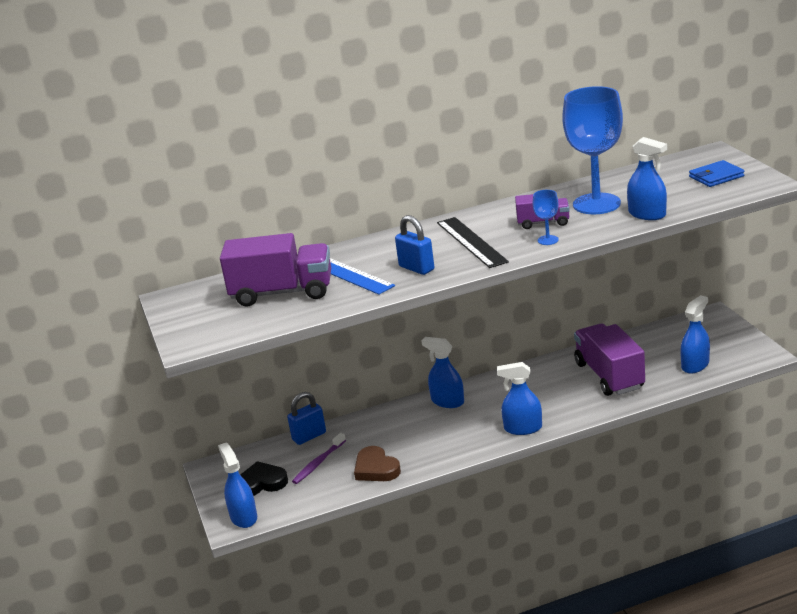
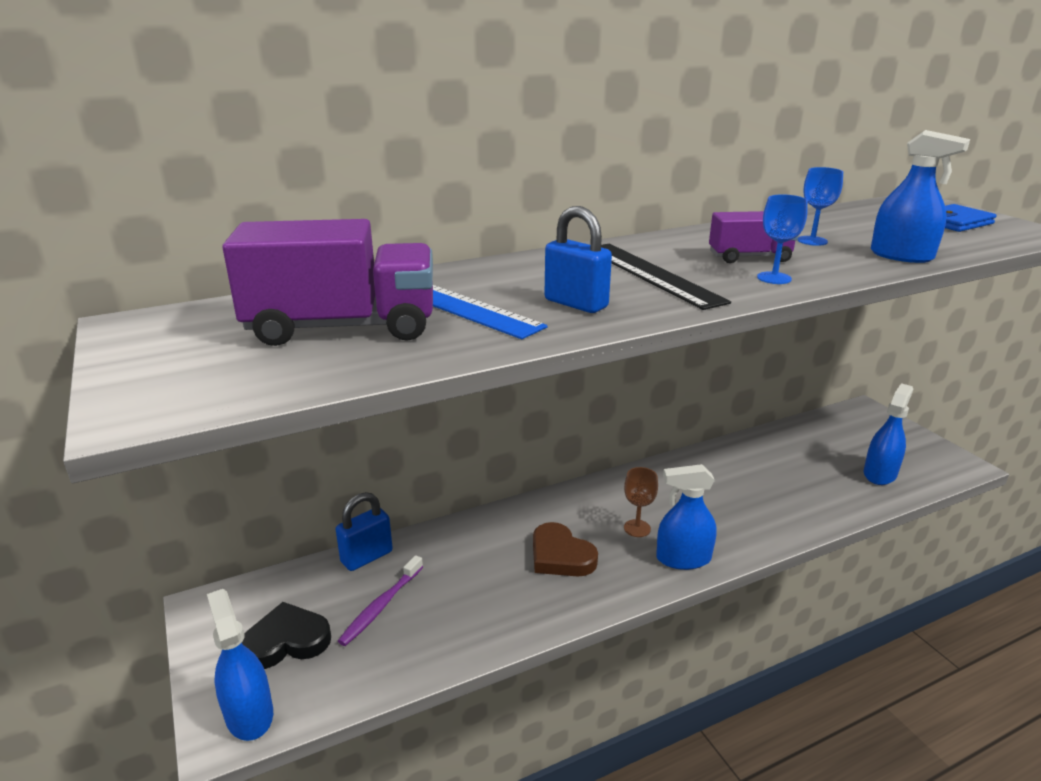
camera: 10 degrees left, 0 degrees up
brown heart [354,446,401,481] -> brown heart moved to [533,522,598,576]
blue spray bottle [421,337,464,408] -> none
blue goblet [562,86,623,214] -> blue goblet [797,167,843,246], size x0.42
purple truck [574,323,645,396] -> none
none -> brown goblet [624,467,658,537]

